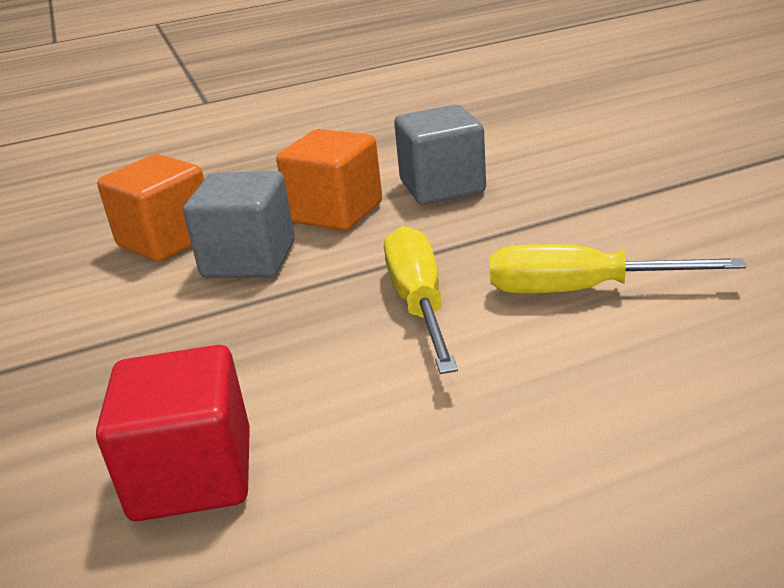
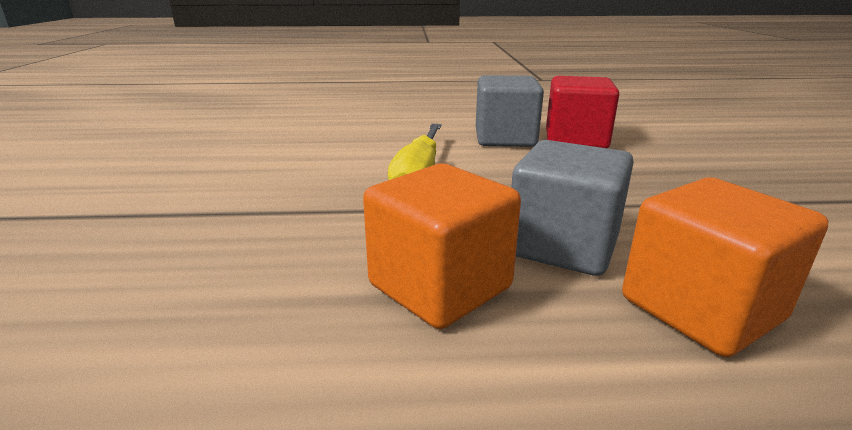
camera: 165 degrees left, 5 degrees down
grey cube [394,104,486,204] -> grey cube moved to [476,75,544,147]
yellow screwdriver [490,244,746,294] -> none

